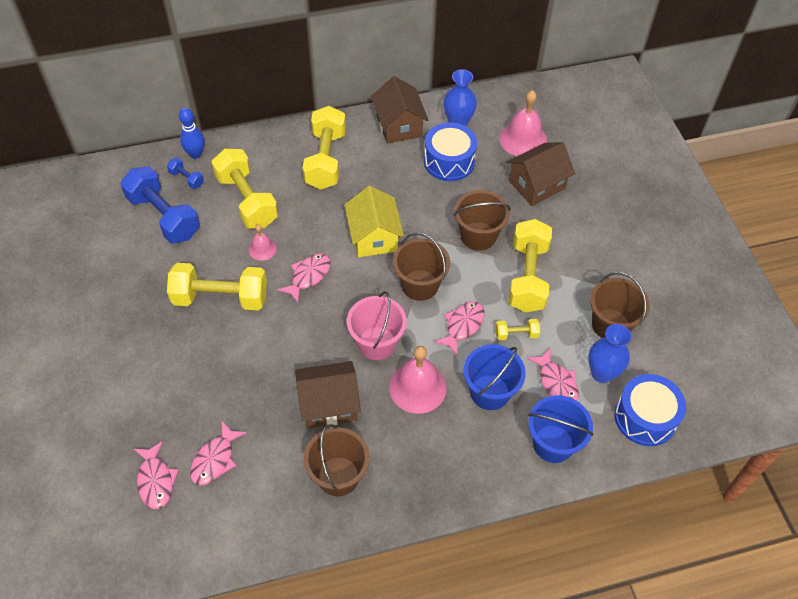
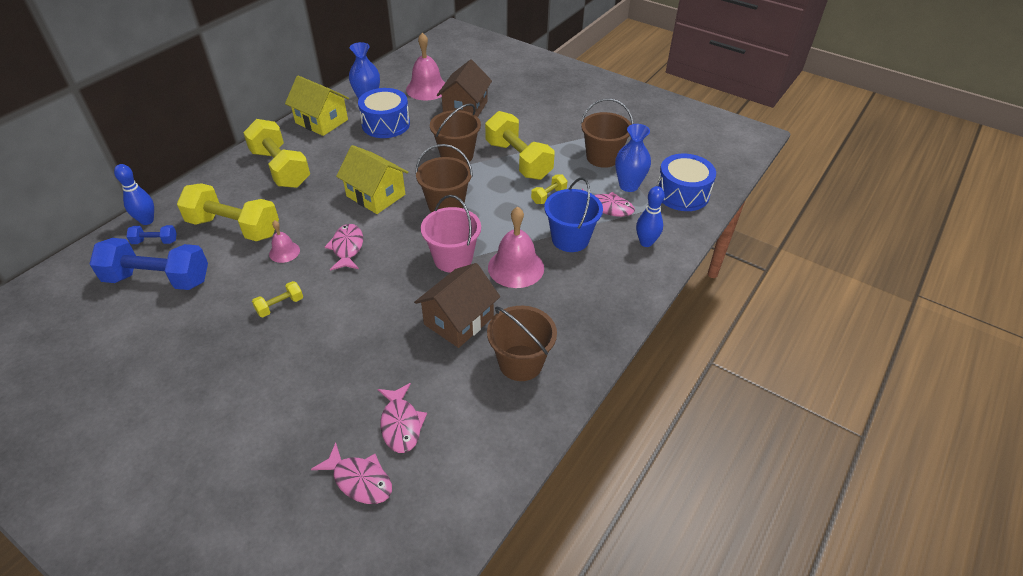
camera: 40 degrees left, 10 degrees down
yellow dumbbell [167,263,267,310] -> yellow dumbbell [252,281,303,317], size x0.45
brown house [371,76,428,144] -> yellow house [285,75,349,136]
pink fish [434,302,485,356] -> none
blue bucket [528,395,593,463] -> blue bowling pin [636,186,665,247]

